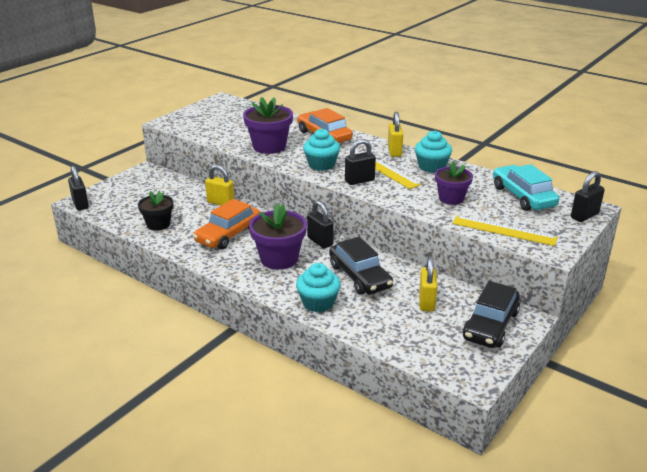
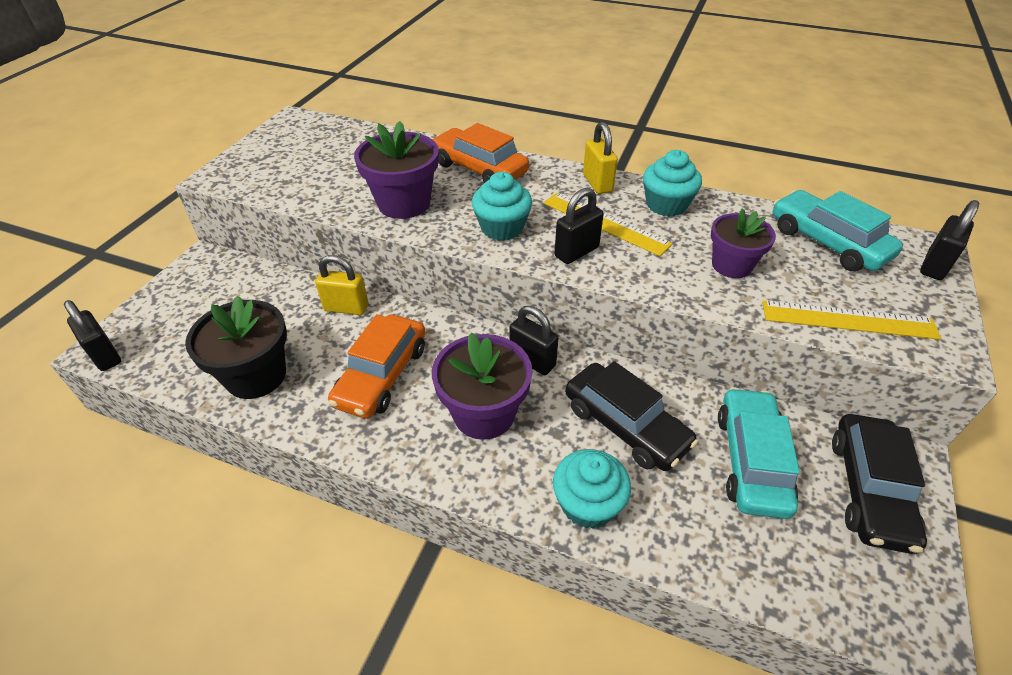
camera: 15 degrees left, 15 degrees up
black flower pot [138,191,173,231] -> black flower pot [185,295,287,399], size x1.51
yellow padlock [419,257,437,312] -> turquoise car [718,387,800,519]

